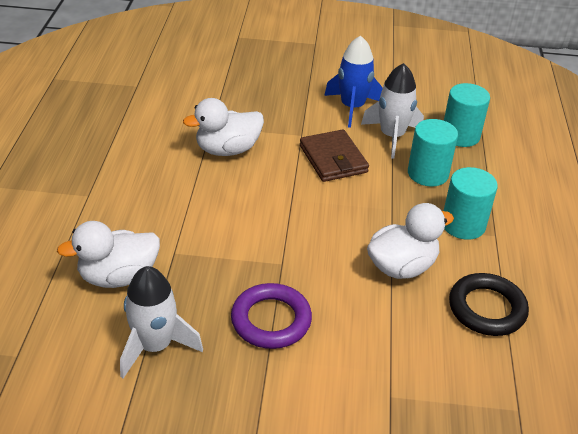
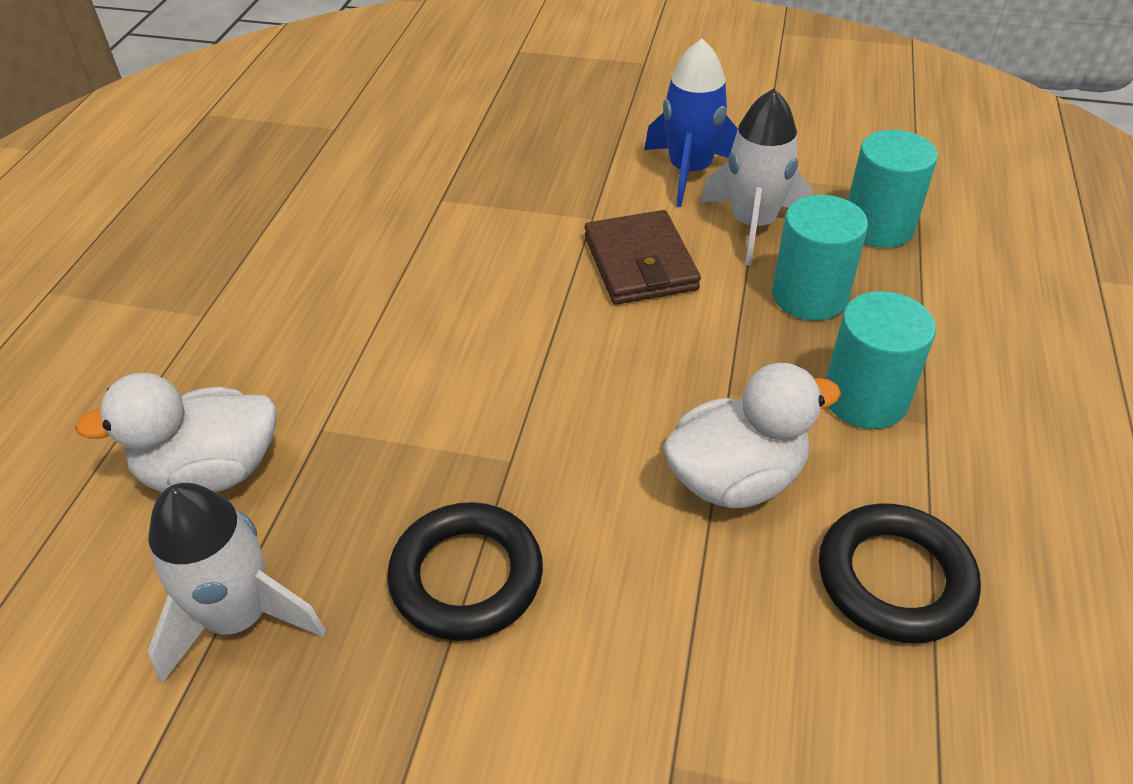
camera: 10 degrees right, 5 degrees up
white duck [183,98,264,156] -> none
purple ring [231,283,312,349] -> black ring [387,502,543,641]

